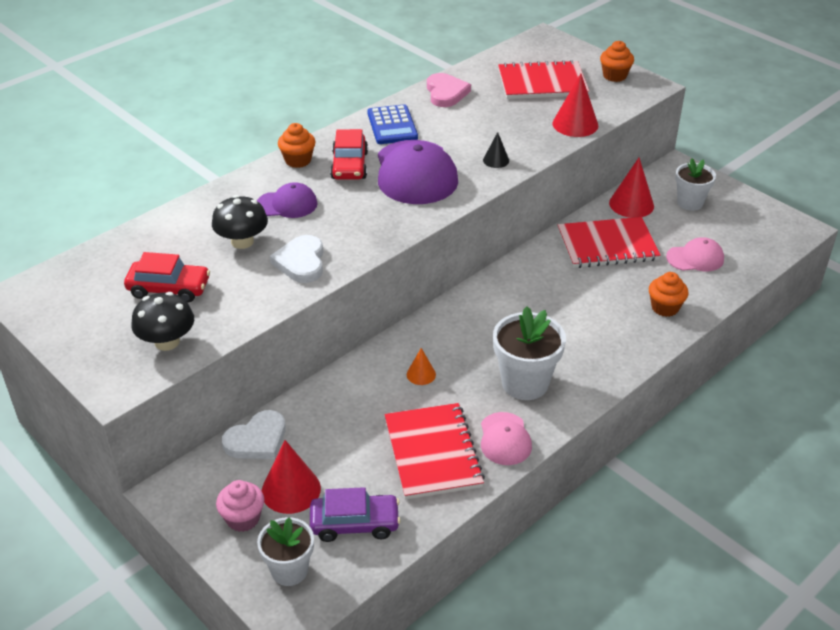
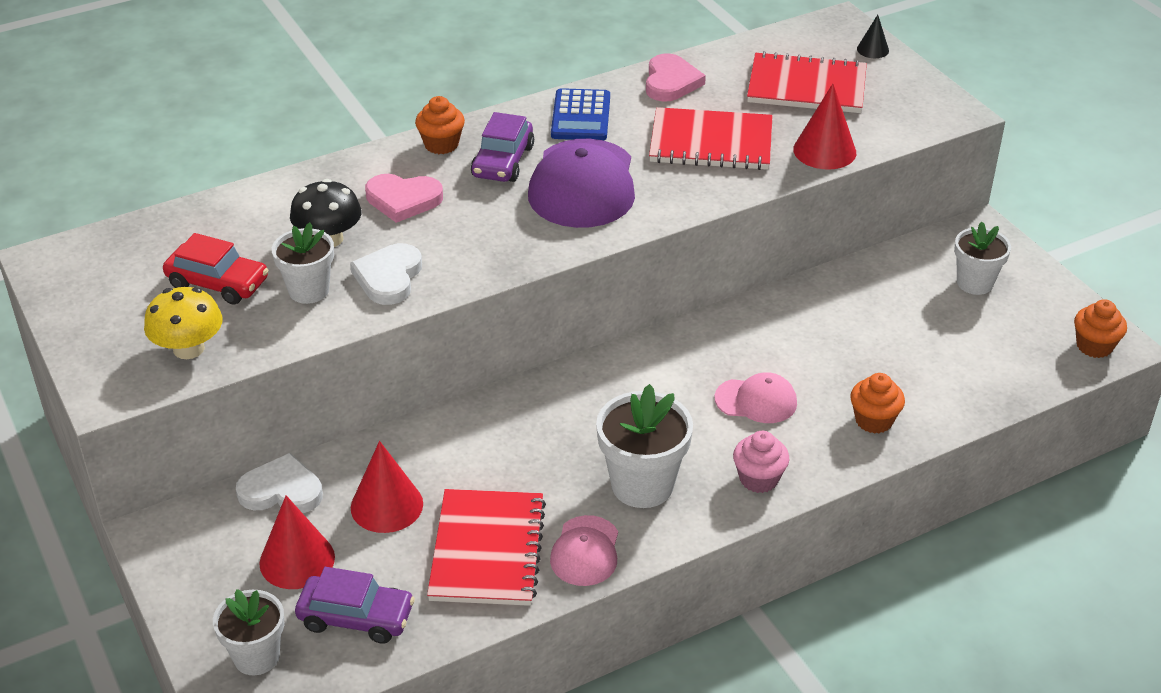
camera: 15 degrees right, 0 degrees up
black mushroom [131,292,194,351] -> yellow mushroom [144,287,222,359]
pink cupcake [216,480,265,532] -> pink cupcake moved to [733,431,789,493]
white heart [222,410,286,459] -> white heart turned 150 degrees counterclockwise [236,453,323,513]
purple cap [257,182,318,218] -> pink heart [365,174,443,223]
red car [330,129,368,180] -> purple car [471,112,534,182]
orange cone [407,348,436,385] -> none
black cone [483,132,509,168] -> black cone moved to [857,15,889,58]
red notebook [558,217,661,268] -> red notebook moved to [649,107,773,170]
orange cupcake [600,41,634,82] -> orange cupcake moved to [1074,299,1127,358]
red cone [609,158,654,218] -> red cone moved to [351,441,423,533]
pink cap [666,237,724,271] -> pink cap moved to [714,372,797,423]
none -> white flower pot [272,222,334,304]

